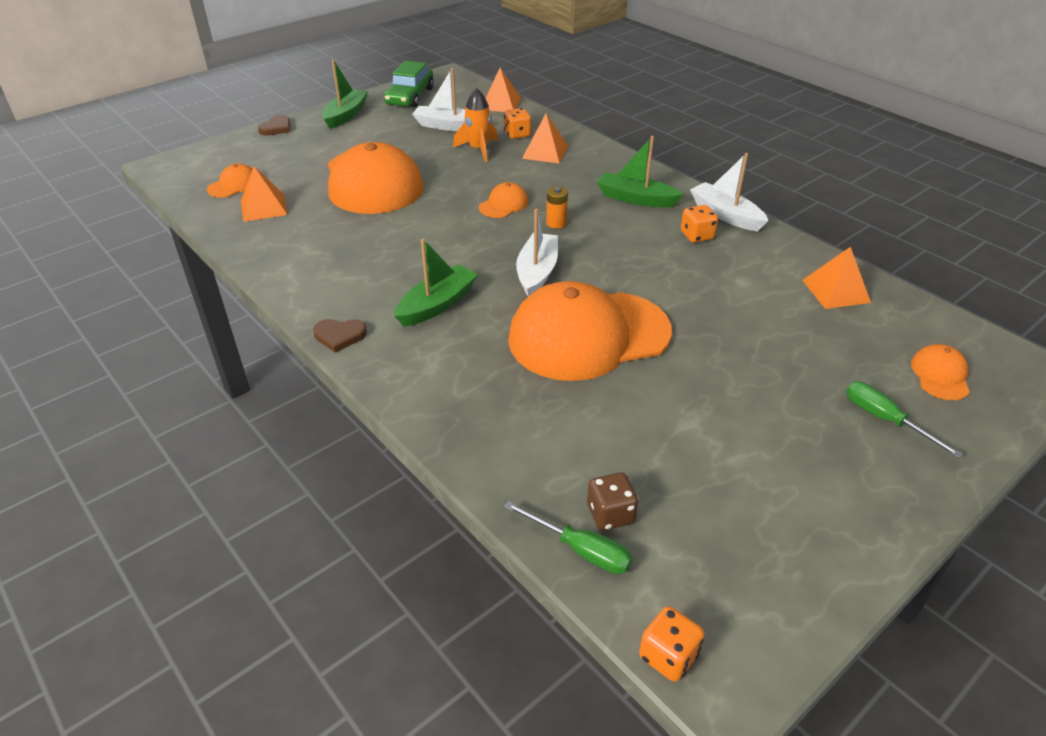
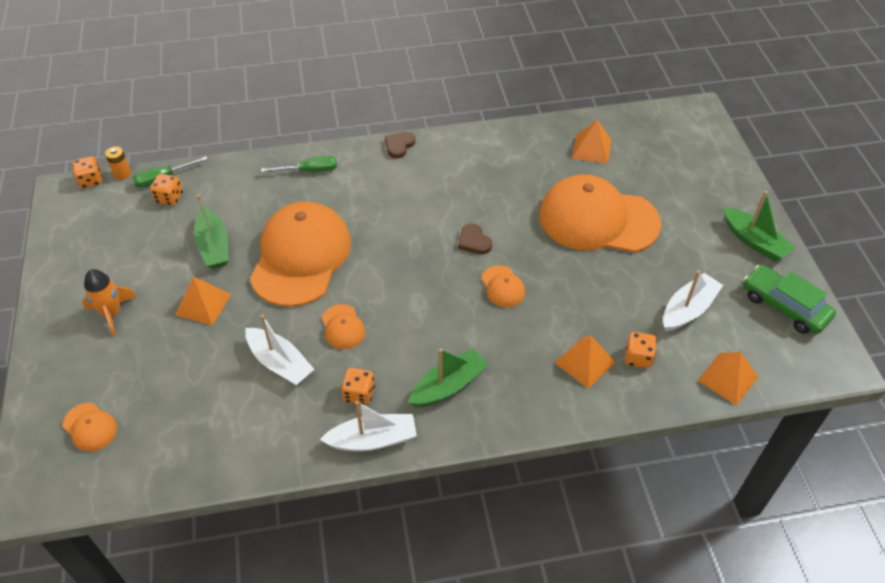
camera: 120 degrees right, 10 degrees up
orange cap [207,164,252,197] -> orange cap moved to [322,304,365,349]
brown heart [258,115,290,136] -> brown heart moved to [458,223,492,254]
green boat [394,239,478,326] -> green boat moved to [194,195,229,269]
orange rocket [453,88,498,162] -> orange rocket moved to [82,269,137,337]
white boat [516,209,558,297] -> white boat moved to [245,315,315,385]
orange battery [546,186,568,229] -> orange battery moved to [105,146,131,180]
brown dice [587,472,638,530] -> orange dice [150,174,183,206]
orange pyramid [802,247,871,309] -> orange pyramid moved to [175,277,231,326]
green screwdriver [846,382,963,458] -> green screwdriver moved to [261,156,337,172]

